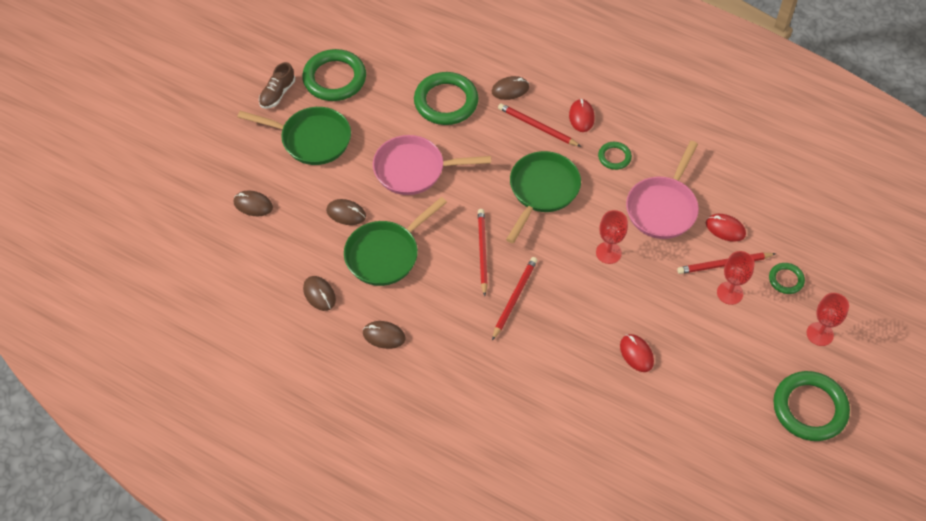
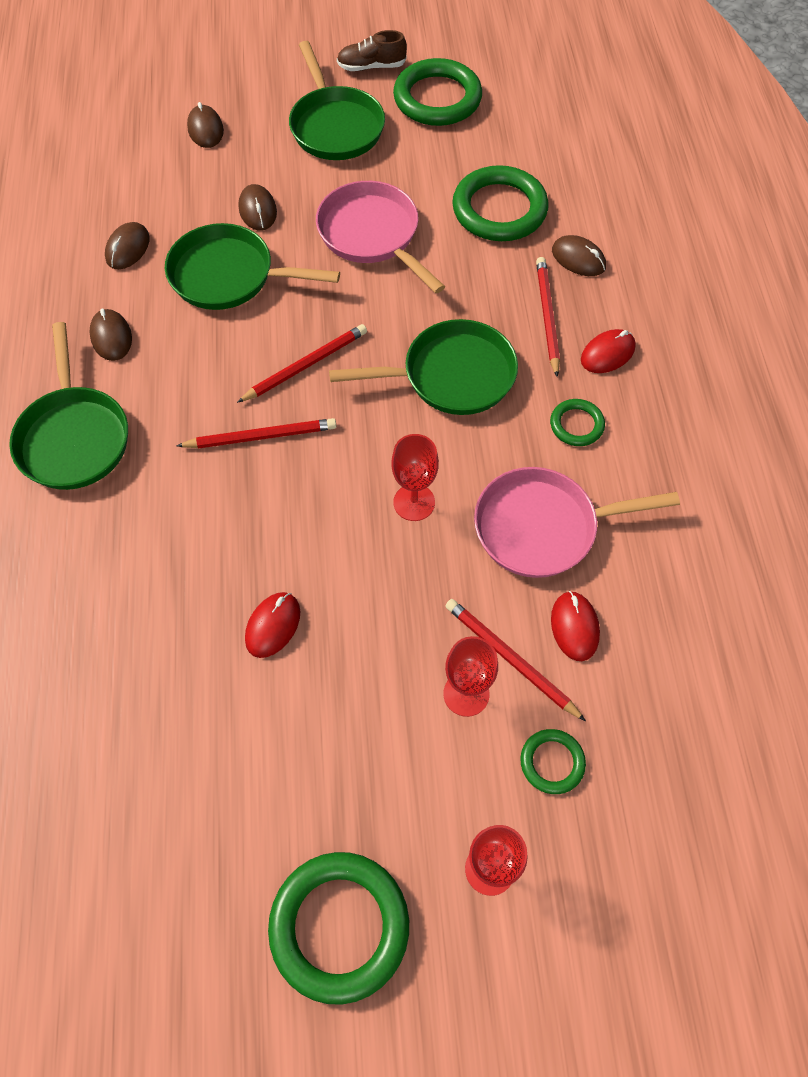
camera: 55 degrees right, 5 degrees up
none -> green pan [9,322,128,490]

